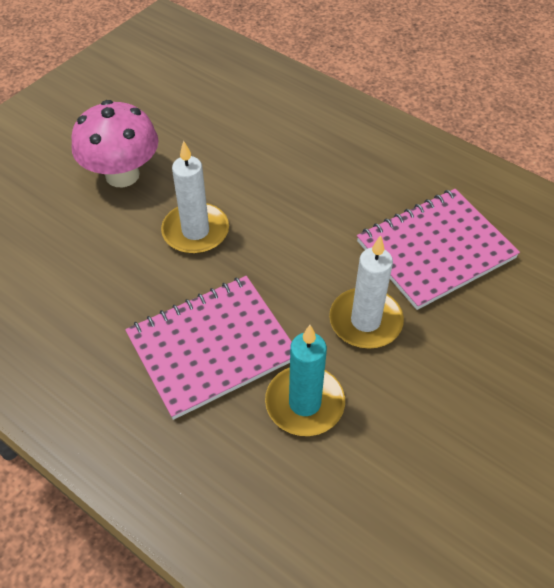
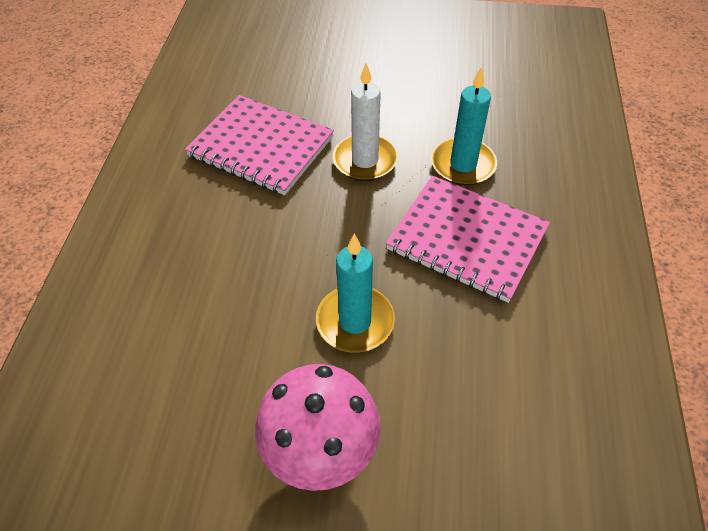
camera: 120 degrees left, 0 degrees up
white candle [161,140,229,254] -> turquoise candle [316,234,395,353]

